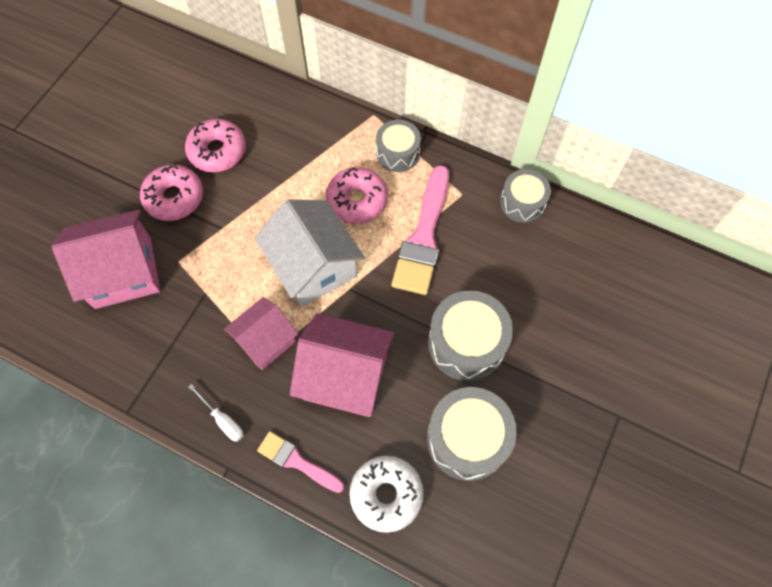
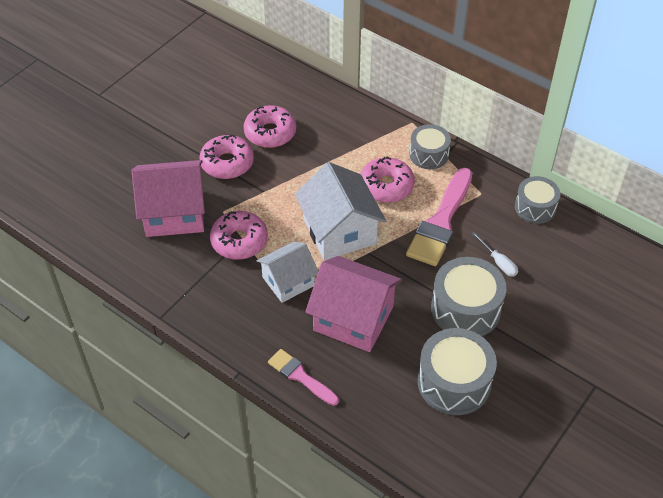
camera: 10 degrees right, 15 degrees down
white screwdriver [188,384,244,442] -> white screwdriver moved to [471,232,518,277]
pink house [224,297,298,370] -> white house [256,241,318,303]
white donut [349,456,424,533] -> none
none -> pink donut [210,211,268,260]

